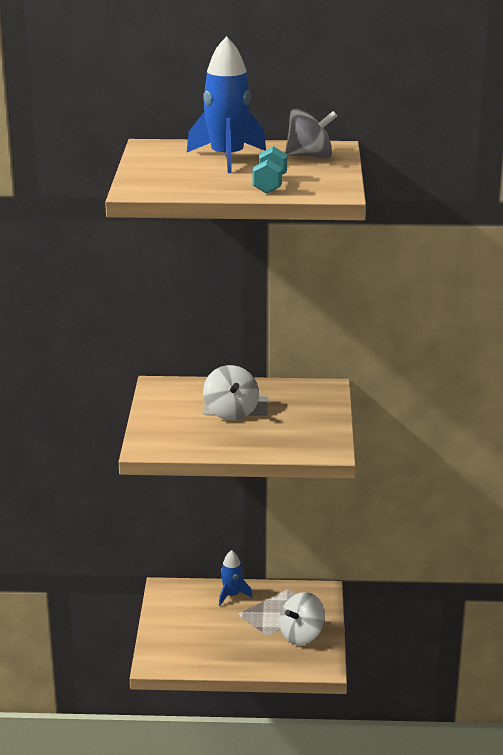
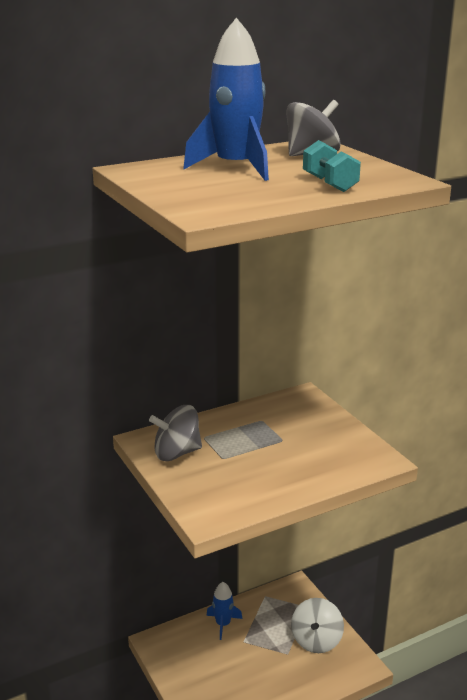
camera: 30 degrees left, 0 degrees up
white spinning top [203,365,259,420] -> none
none -> grey spinning top [149,405,202,461]

